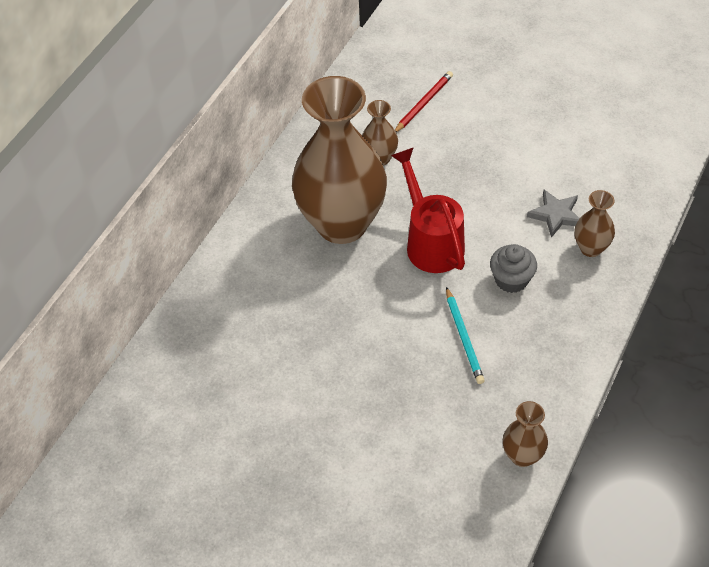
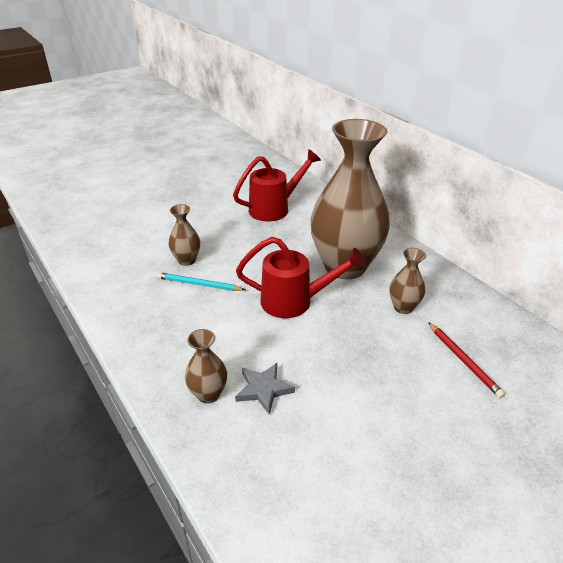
camera: 115 degrees right, 15 degrees down
grey cupcake [490,244,537,293] -> none
brown vase [503,401,548,467] -> brown vase moved to [169,204,200,266]
none -> red watering can [233,149,321,221]

